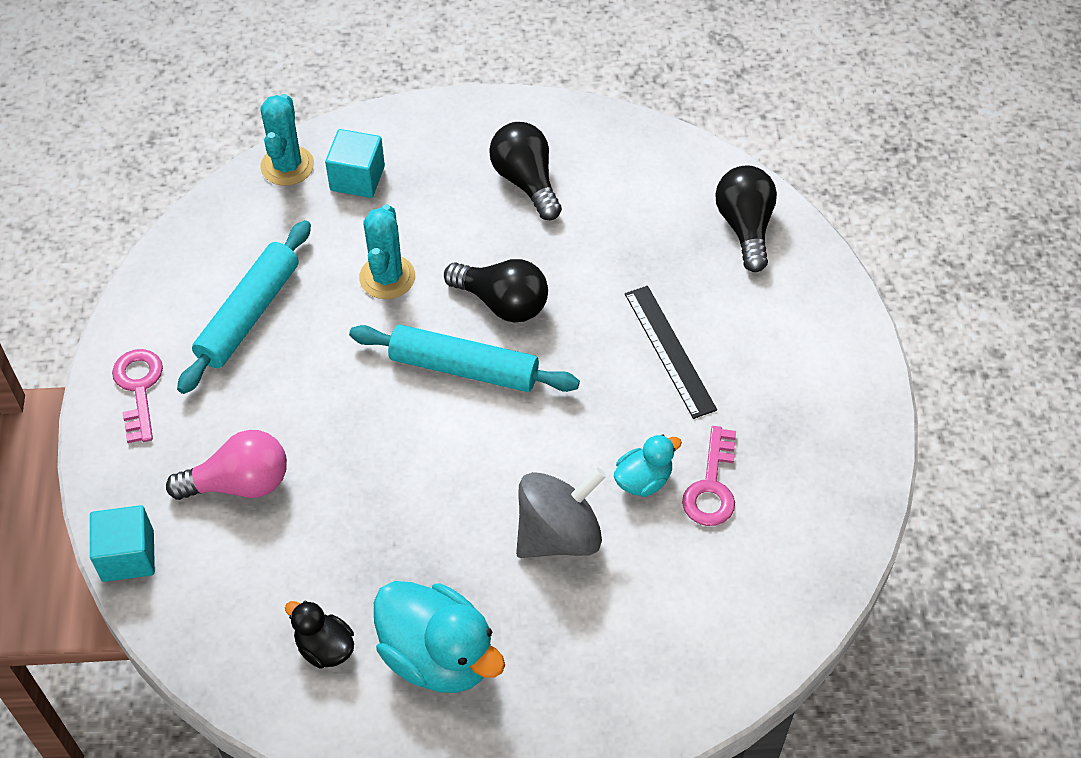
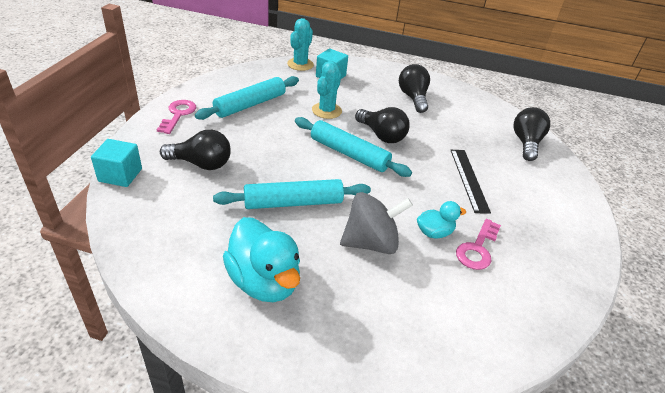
camera: 15 degrees right, 15 degrees down
pink light bulb [166,430,287,500] -> black light bulb [160,130,231,170]
black duck [285,601,354,669] -> none
none -> turquoise rolling pin [213,179,371,209]

